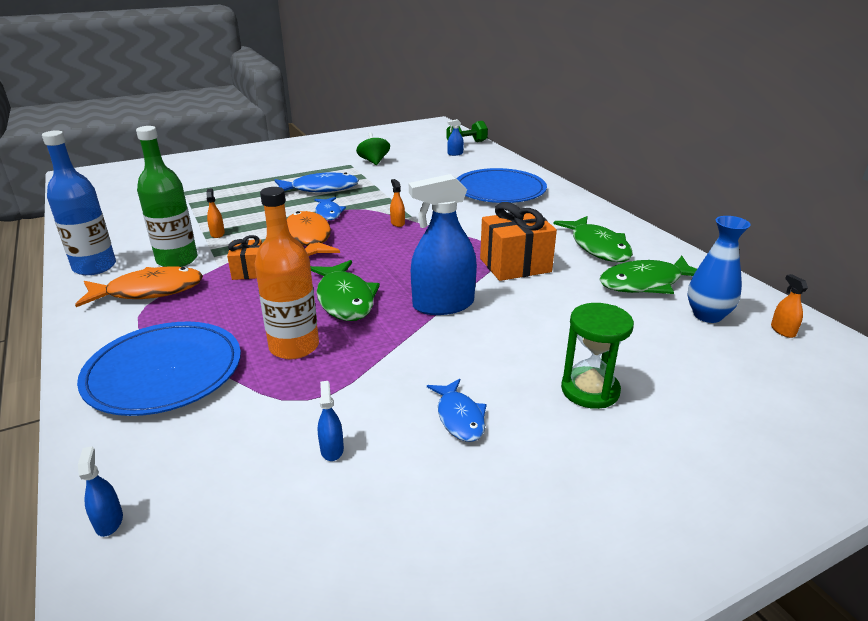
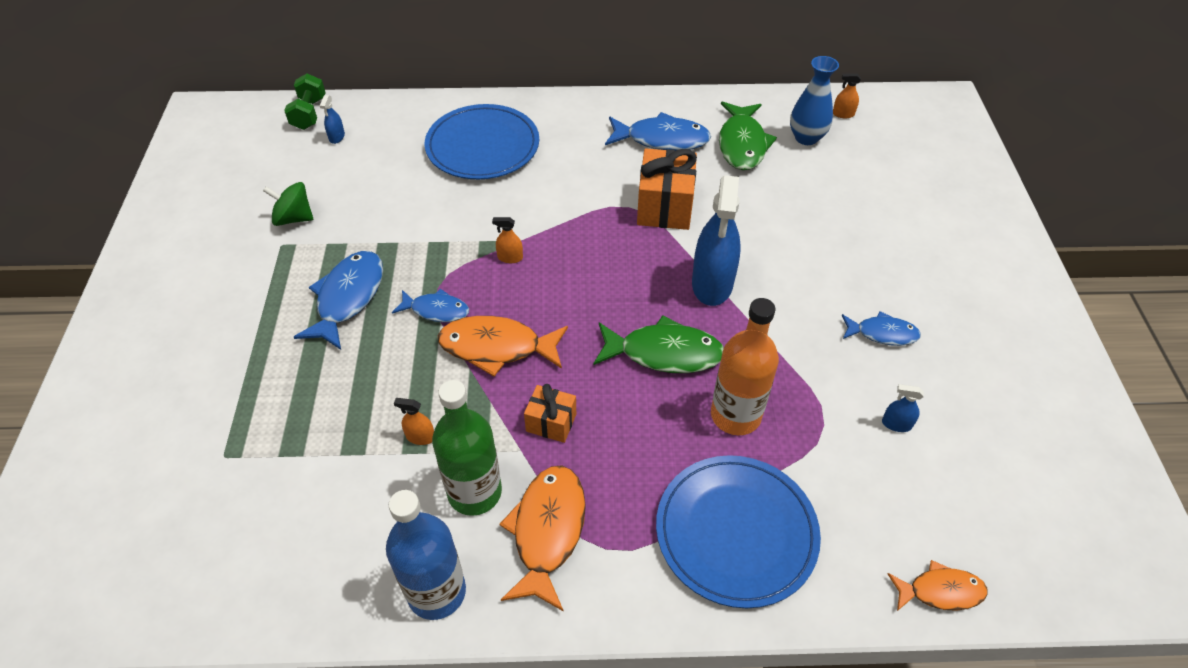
camera: 65 degrees left, 20 degrees up
blue spray bottle [78,446,123,537] -> orange fish [888,560,988,611]
green fish [553,216,633,262] -> blue fish [605,112,711,151]
green hourglass [561,303,634,409] -> none

